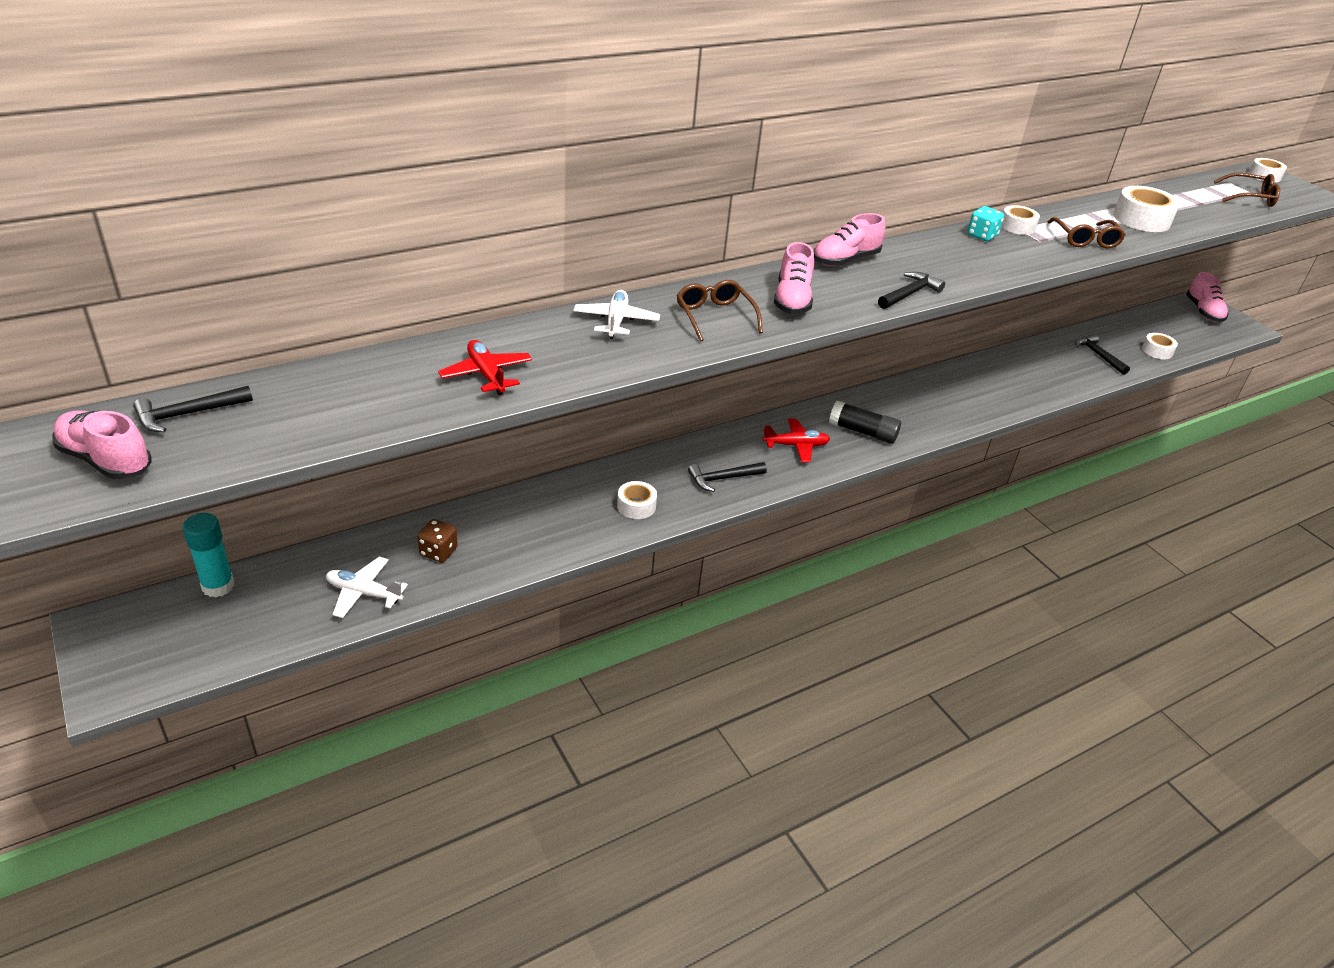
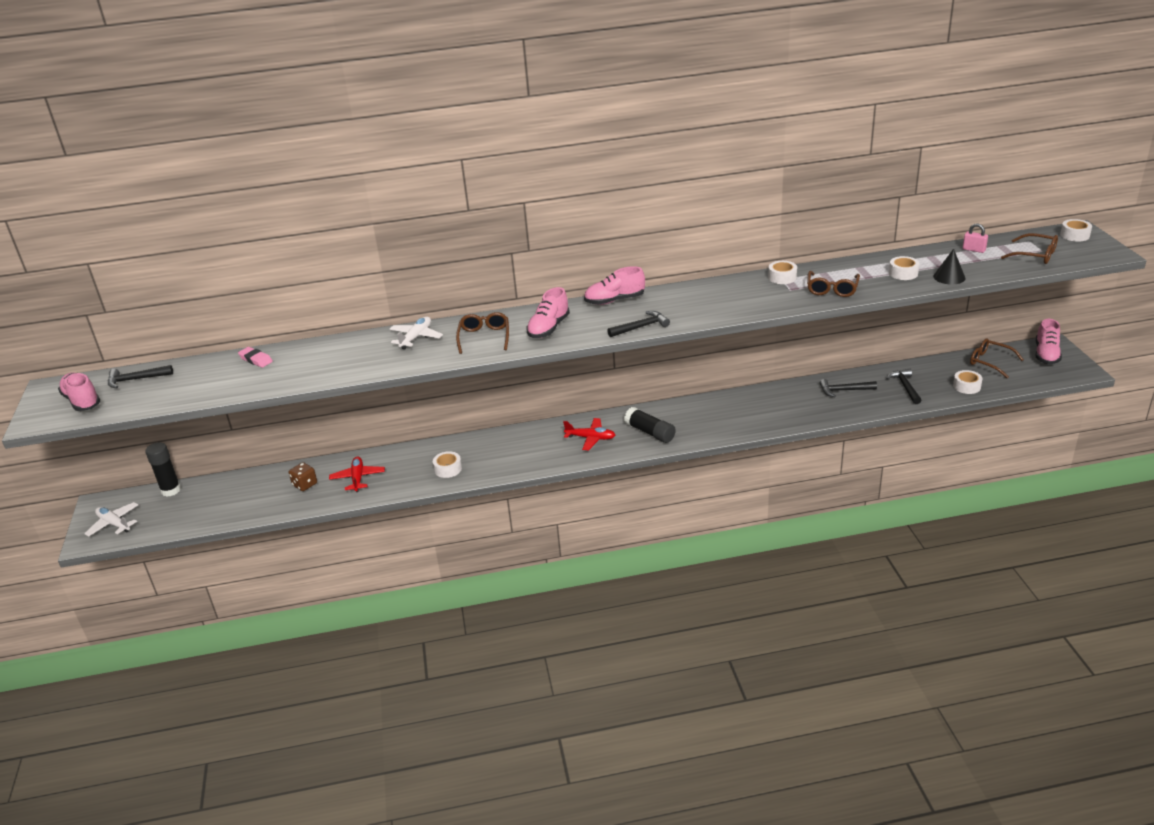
camera: 25 degrees right, 5 degrees down
turquoise glue stick [182,513,235,597] -> black glue stick [145,442,181,497]
white plane [326,557,408,618] -> white plane moved to [84,502,138,537]
red plane [438,340,532,395] -> red plane moved to [329,457,385,492]
black hammer [688,462,767,492] -> black hammer moved to [820,379,877,397]
turquoise dice [967,206,1004,241] -> none
white tape [1113,186,1180,232] -> white tape [889,256,920,280], size x0.61
none -> pink eraser [238,347,273,368]
none -> black cone [933,249,966,285]
none -> pink padlock [963,224,988,253]
none -> brown glasses [970,339,1024,378]

